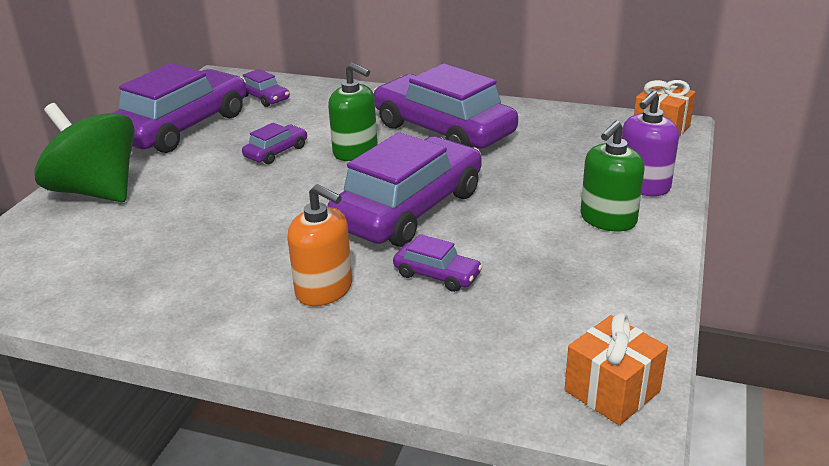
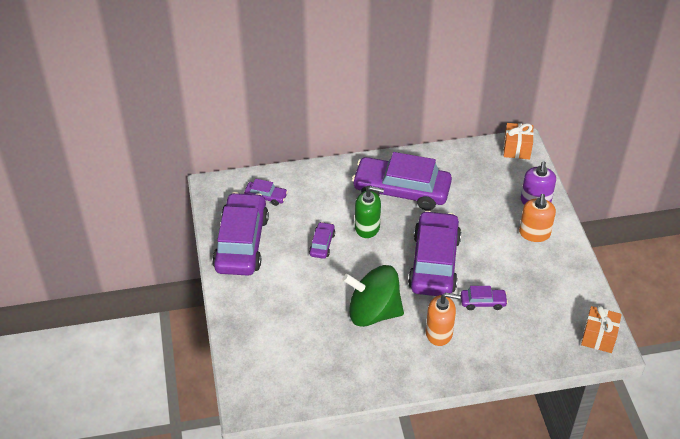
camera: 30 degrees left, 15 degrees up
green spinning top [34,103,135,202] -> green spinning top moved to [342,265,404,327]
green soap dispenser [580,121,645,232] -> orange soap dispenser [519,194,556,242]

